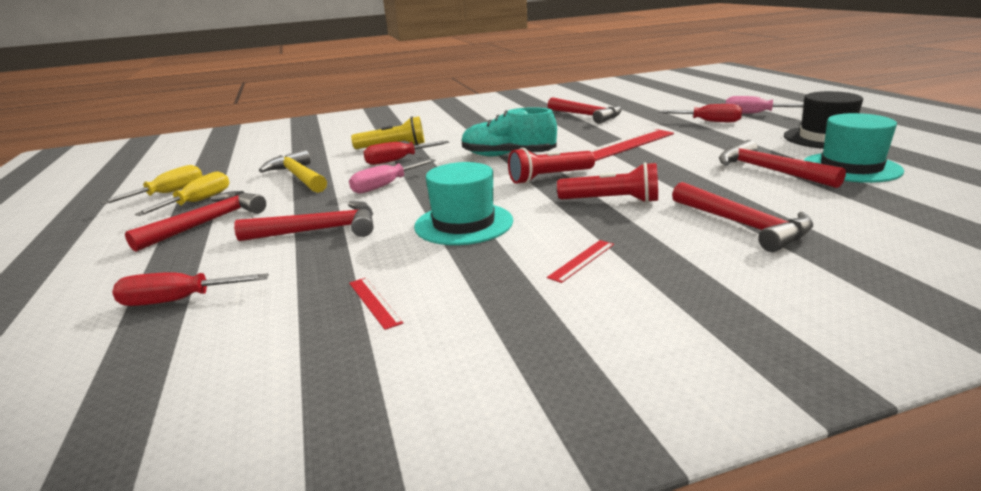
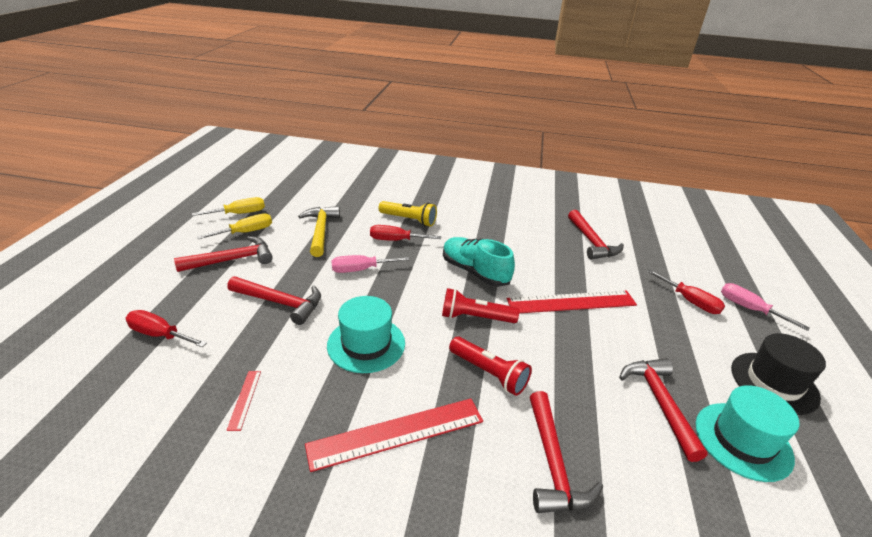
camera: 25 degrees right, 10 degrees up
red ruler [547,240,614,283] -> red ruler [305,398,483,472], size x2.27

